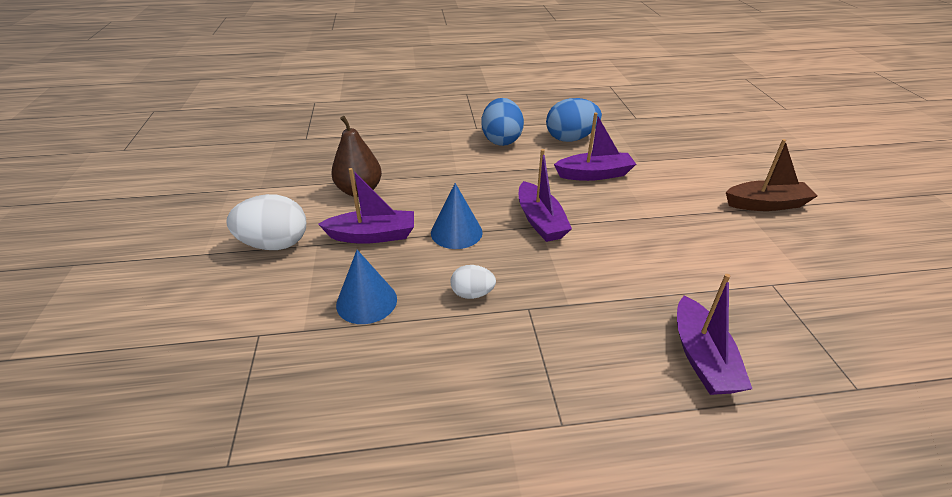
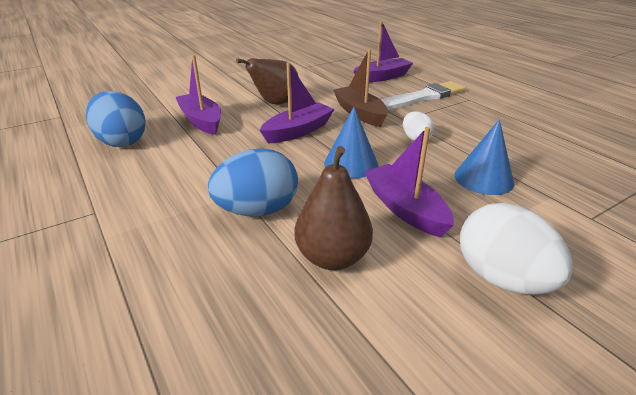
camera: 115 degrees left, 5 degrees down
blue egg [482,98,524,146] -> blue egg moved to [208,148,298,216]
brown boat [726,139,817,211] -> brown boat moved to [333,49,388,127]
none -> brown pear [236,58,299,104]
none -> white brush [381,81,466,110]

